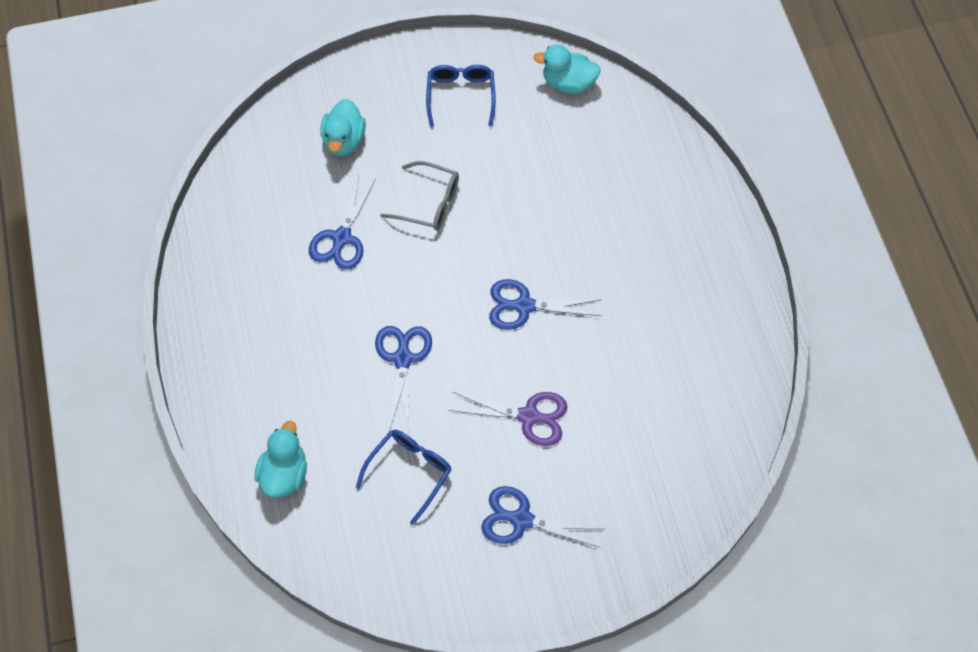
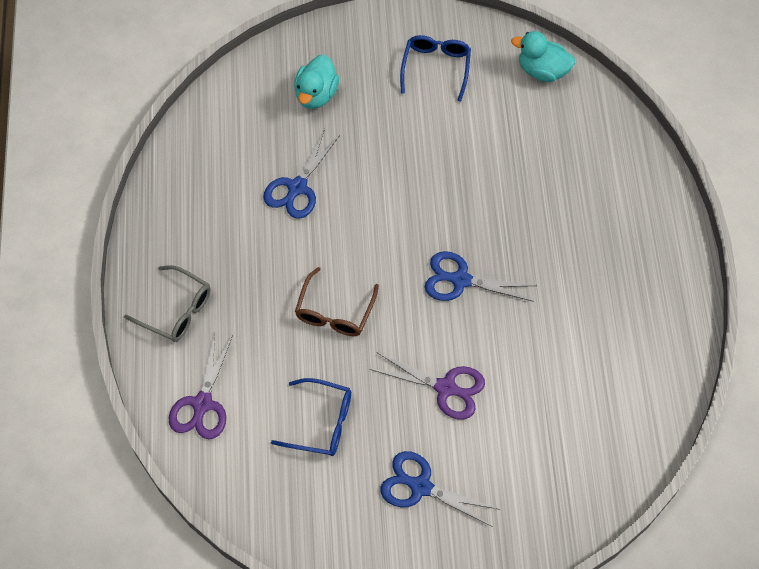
camera: 10 degrees right, 0 degrees up
turquoise duck [255,421,307,498] -> purple scissors [169,333,233,439]
blue glasses [356,430,452,525] -> blue glasses turned 60 degrees clockwise [271,378,351,456]
blue scissors [375,326,432,430] -> brown glasses [295,267,379,336]
grey glasses [380,161,459,230] -> grey glasses moved to [124,265,211,342]

